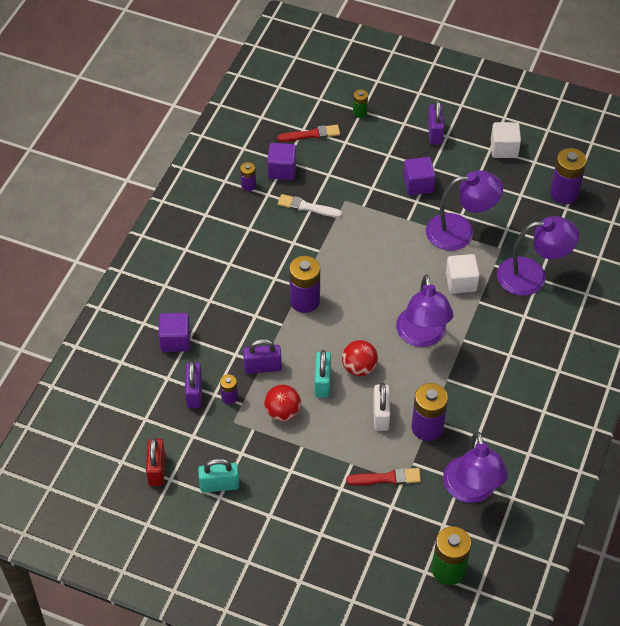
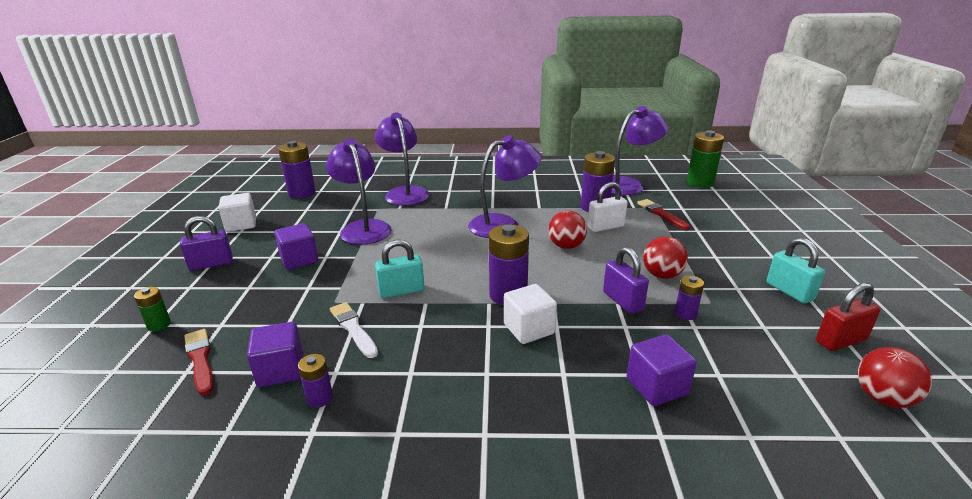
camera: 110 degrees left, 25 degrees down
purple padlock [185,361,202,408] -> none
white brush [278,194,342,218] -> white brush turned 150 degrees clockwise [330,302,378,358]
turquoise padlock [315,350,331,398] -> turquoise padlock moved to [375,240,425,298]
white cube [446,254,480,294] -> white cube moved to [504,284,557,344]
none -> red ball [858,347,932,408]

